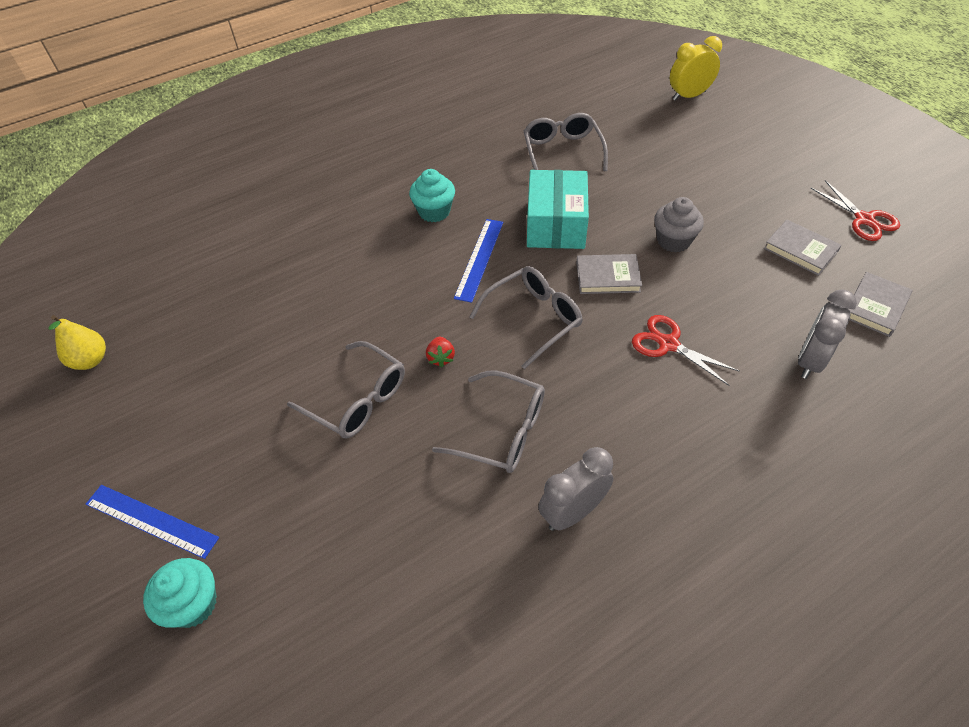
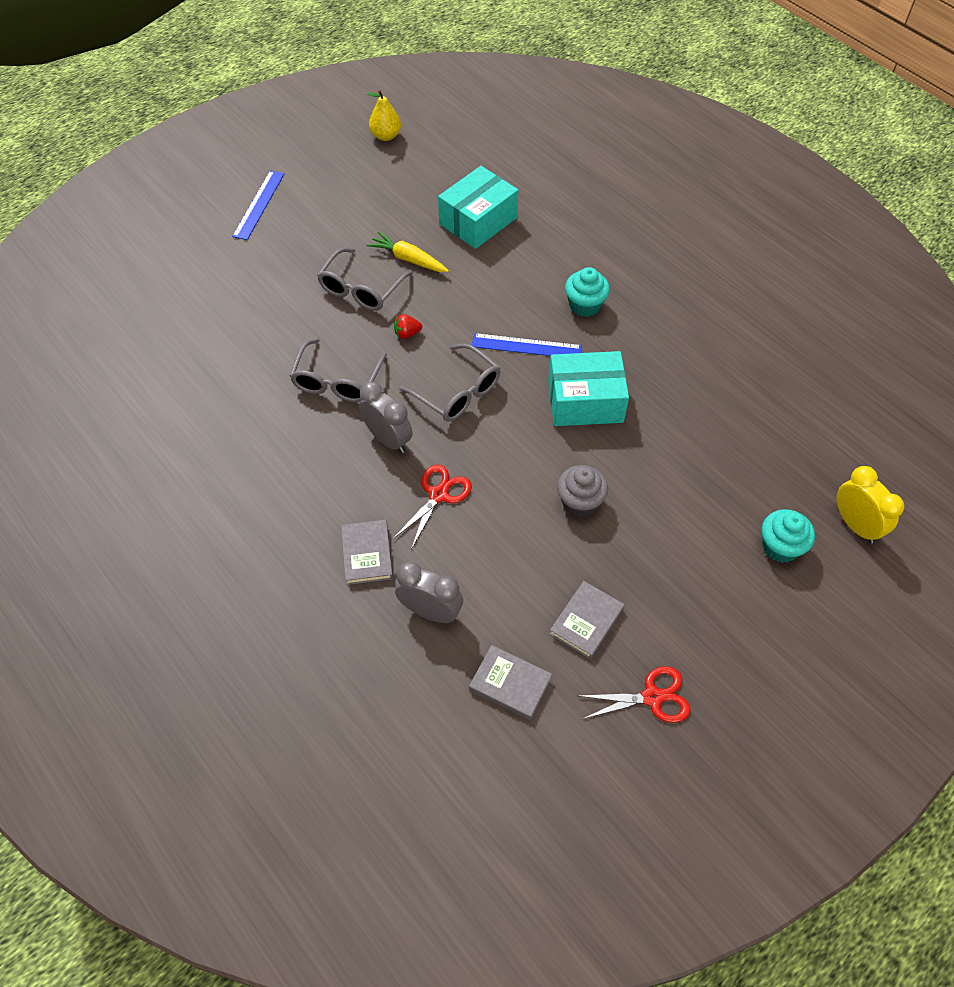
camera: 80 degrees right, 5 degrees up
turquoise cupcake [143,558,217,628] -> turquoise cupcake moved to [762,509,815,563]
grey glasses [524,113,608,171] -> none
grey clock [538,447,614,531] -> grey clock moved to [359,382,413,453]
grey book [576,254,642,294] -> grey book moved to [341,520,393,585]
red scissors [811,180,900,241] -> red scissors turned 150 degrees counterclockwise [579,666,691,723]
none -> yellow carrot [367,232,449,272]
none -> turquoise box [438,166,518,249]

